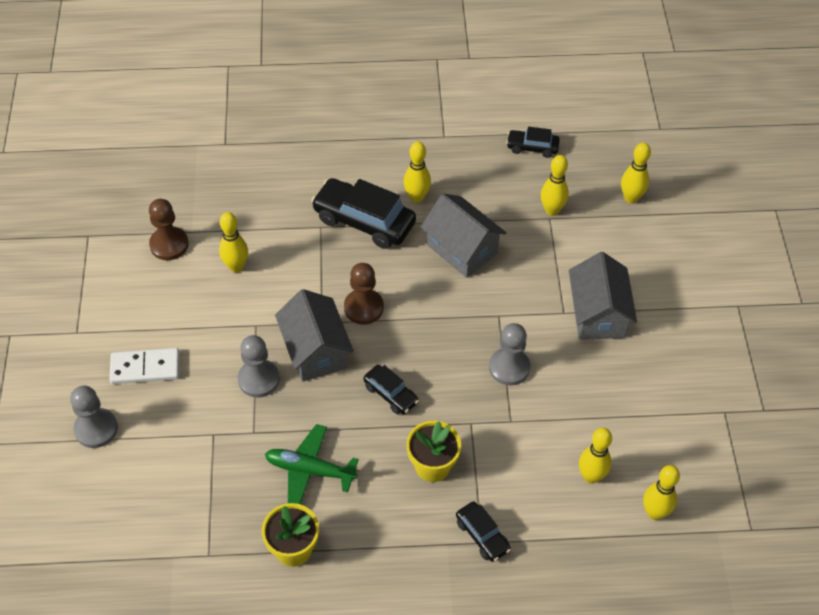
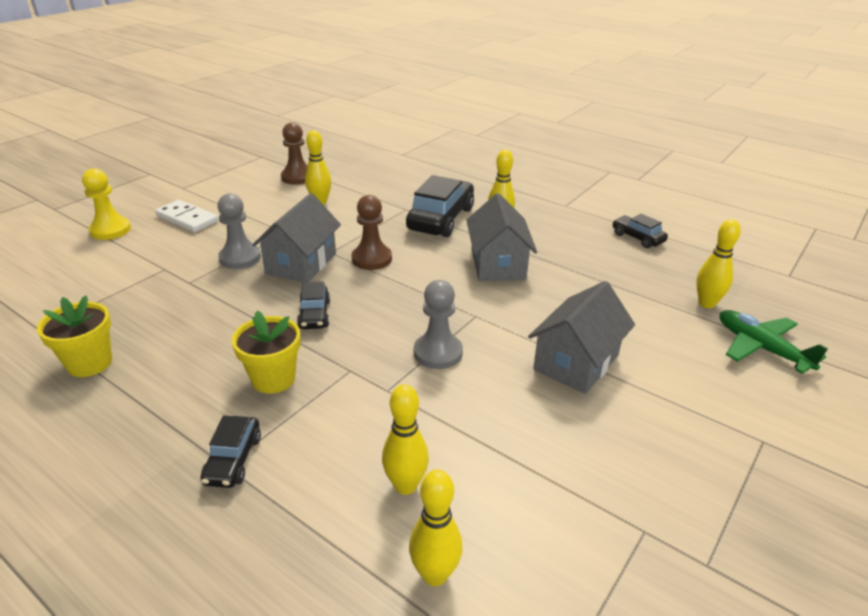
camera: 40 degrees right, 20 degrees down
grey pawn [70,386,118,448] -> yellow pawn [82,168,131,240]
green plane [265,424,359,505] -> green plane moved to [720,310,828,374]
black car [311,178,416,249] -> black car turned 45 degrees clockwise [406,175,474,237]
yellow bowling pin [541,155,569,216] -> none

